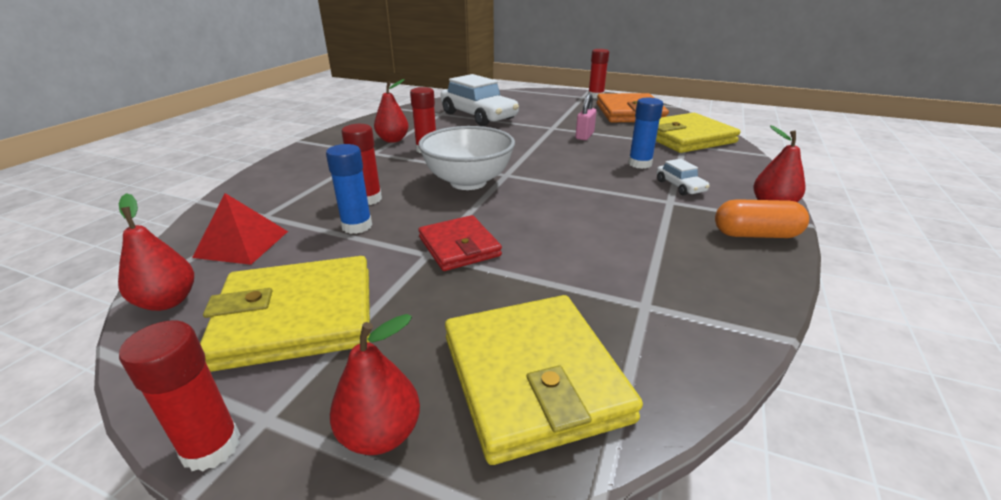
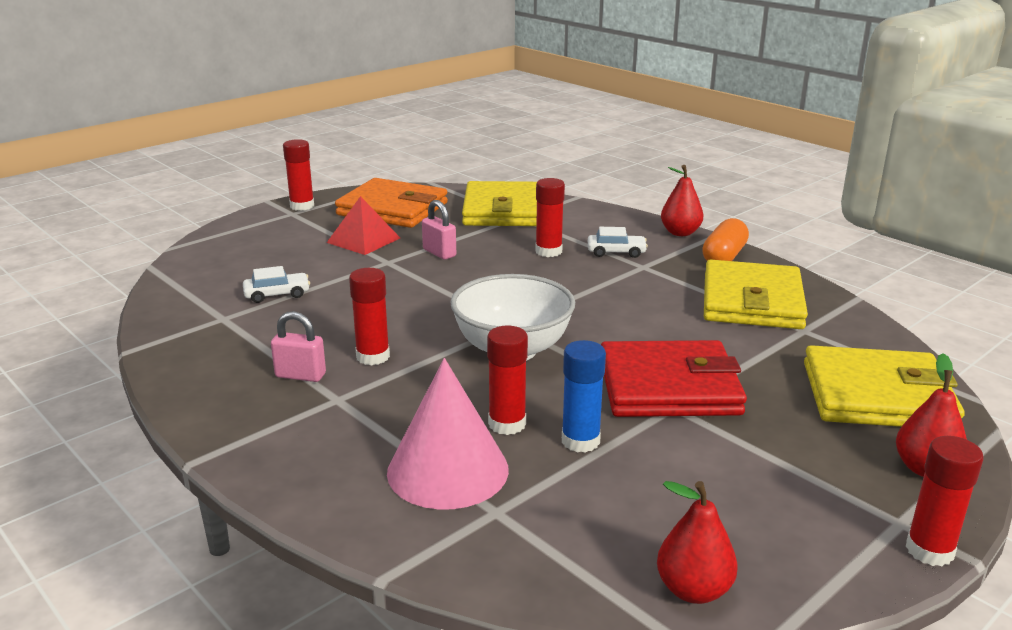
camera: 65 degrees left, 5 degrees down
red pyramid [192,193,288,265] -> red pyramid moved to [327,196,400,255]
yellow wallet [200,256,370,372] -> yellow wallet moved to [704,260,808,329]
red pear [374,79,409,143] -> pink padlock [271,311,326,382]
red wallet [418,215,502,271] -> red wallet [601,340,747,417], size x1.63
white car [441,74,519,126] -> white car [243,266,310,303], size x0.46
blue glue stick [628,98,663,169] -> red glue stick [535,178,565,257]
none -> pink cone [387,358,509,510]

